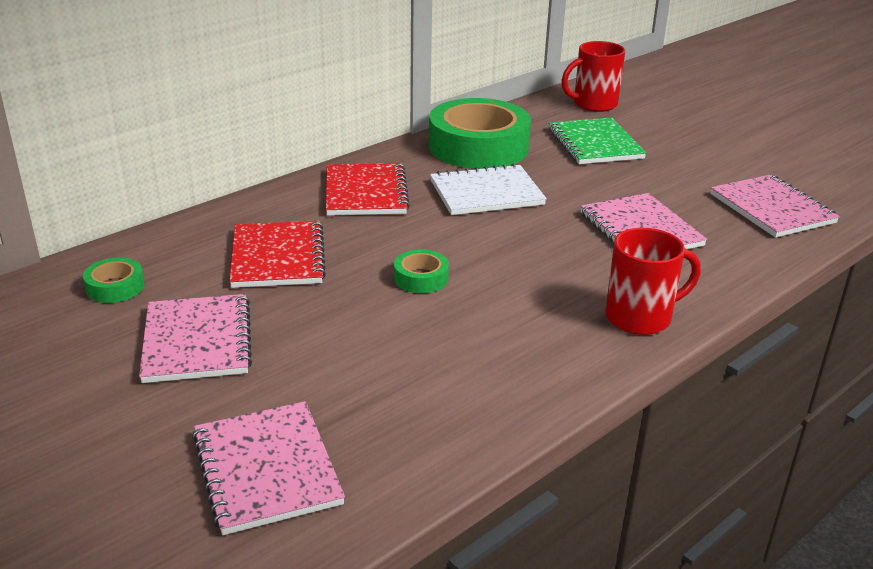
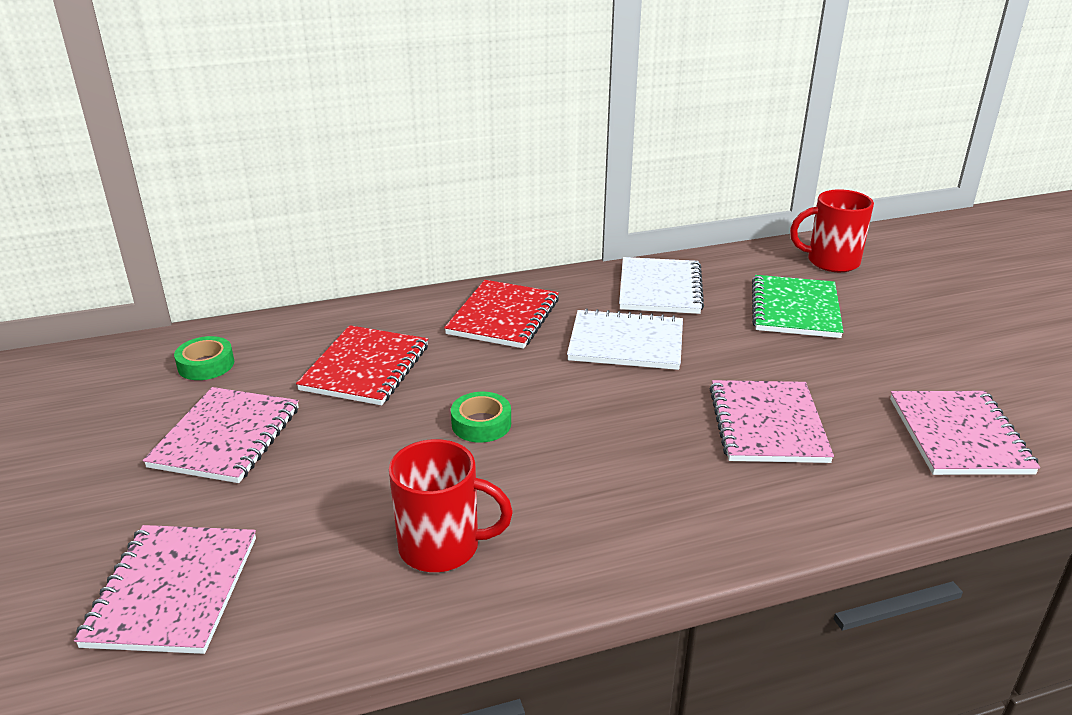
camera: 25 degrees right, 0 degrees up
green tape [429,98,531,169] -> white notebook [619,257,704,314]
red mug [605,228,701,335] -> red mug moved to [389,439,513,572]

